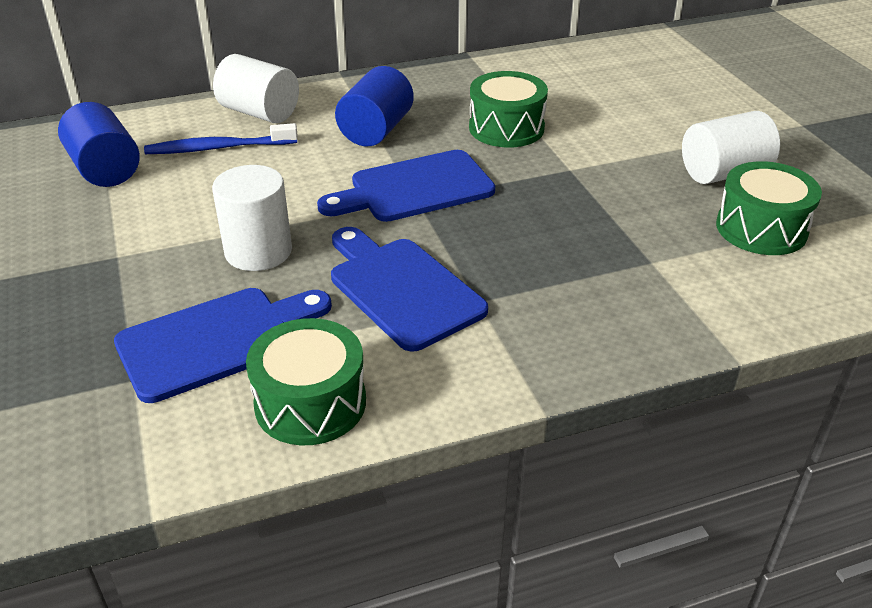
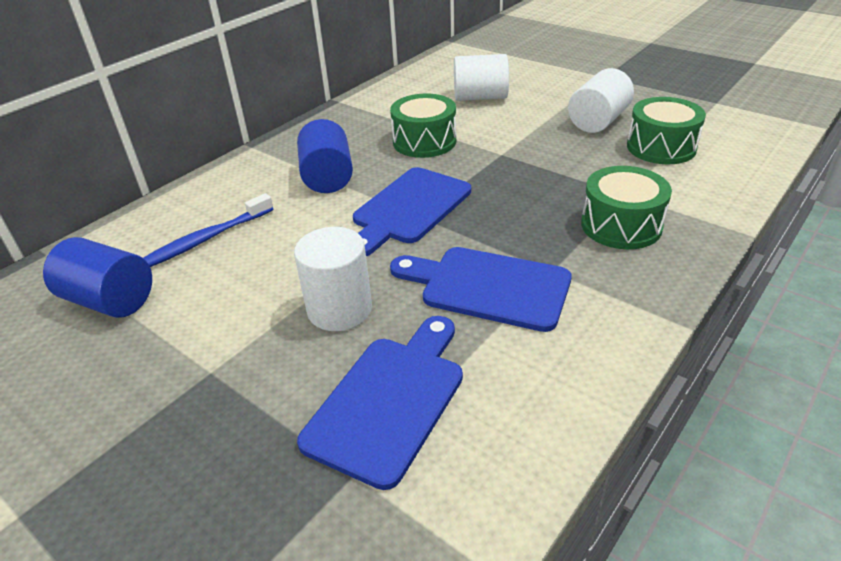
camera: 30 degrees left, 0 degrees up
white cylinder [213,54,299,123] -> white cylinder moved to [454,54,509,101]
green drum [246,318,366,445] -> green drum moved to [581,166,672,249]

